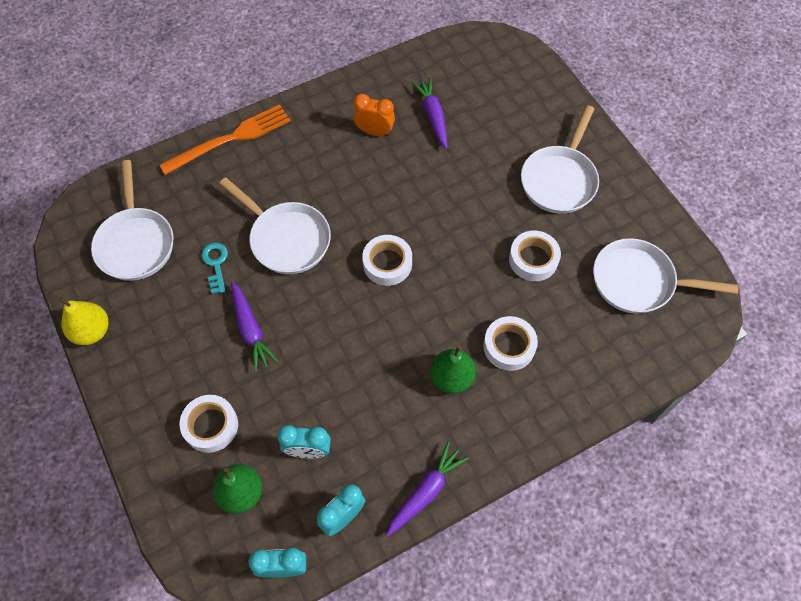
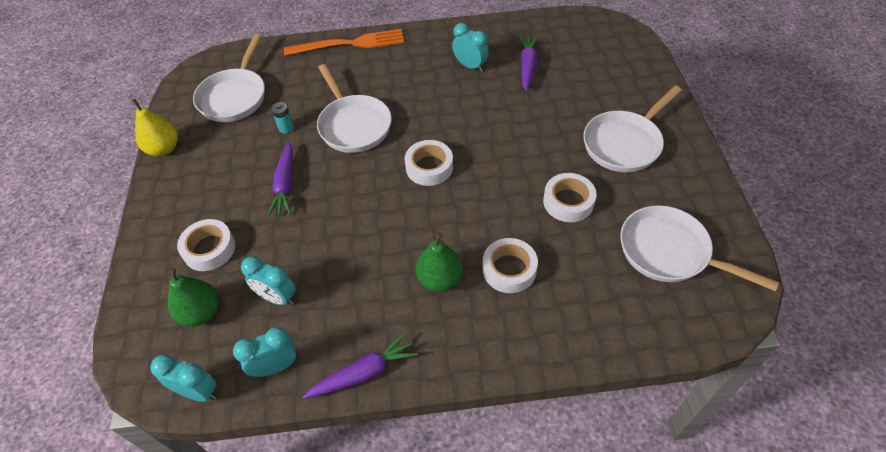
camera: 25 degrees right, 10 degrees down
turquoise key [201,243,228,294] -> turquoise battery [271,102,294,134]
orange clock [353,94,395,136] -> turquoise clock [452,23,489,72]

